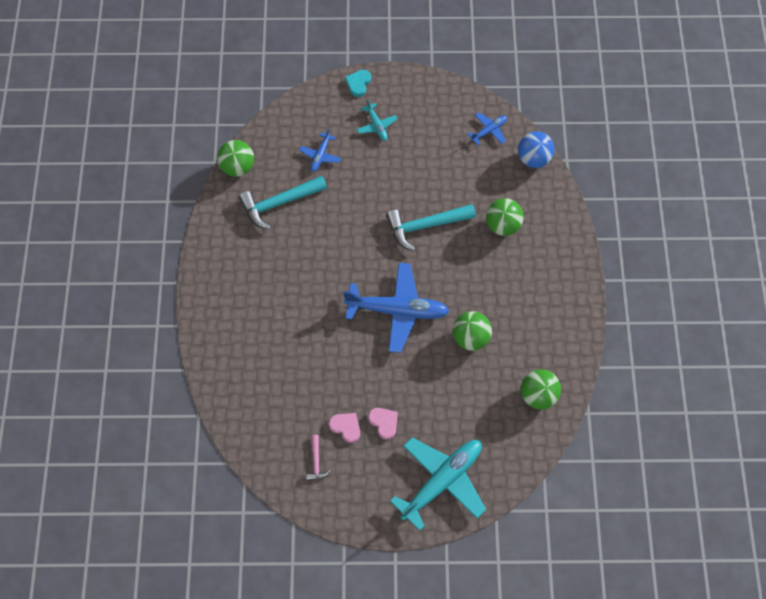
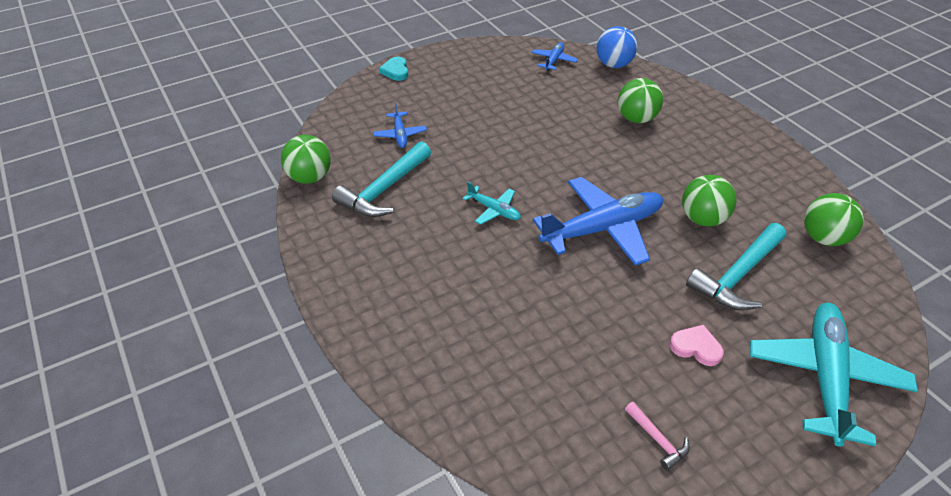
camera: 30 degrees left, 20 degrees down
pink heart [329,413,360,443] -> none
turquoise plane [357,99,398,141] -> turquoise plane moved to [462,182,521,225]
turquoise hammer [386,204,476,251] -> turquoise hammer moved to [686,223,786,310]

